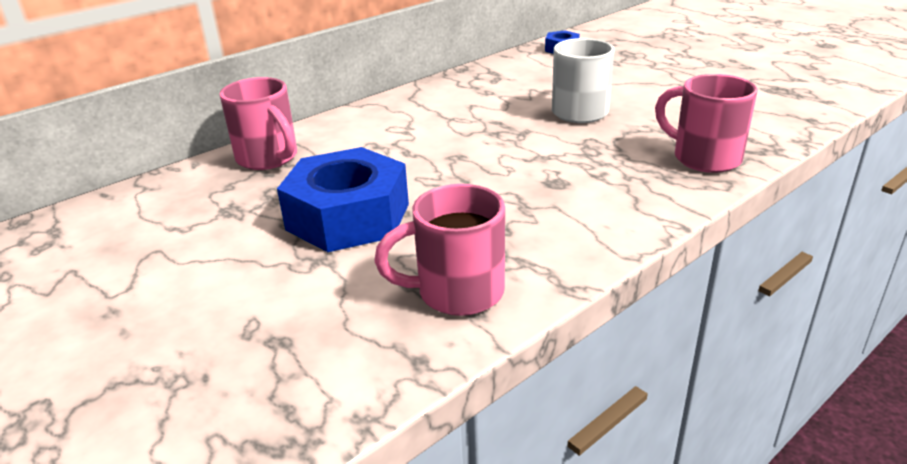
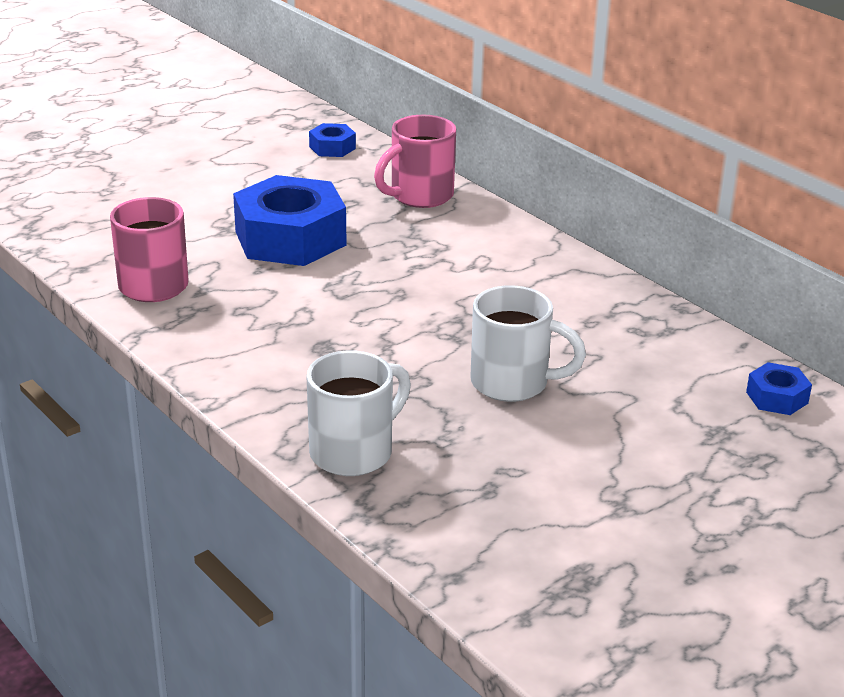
camera: 90 degrees right, 0 degrees up
pink mug [655,74,758,173] -> white mug [306,350,411,476]
none -> blue nut [309,123,356,157]

